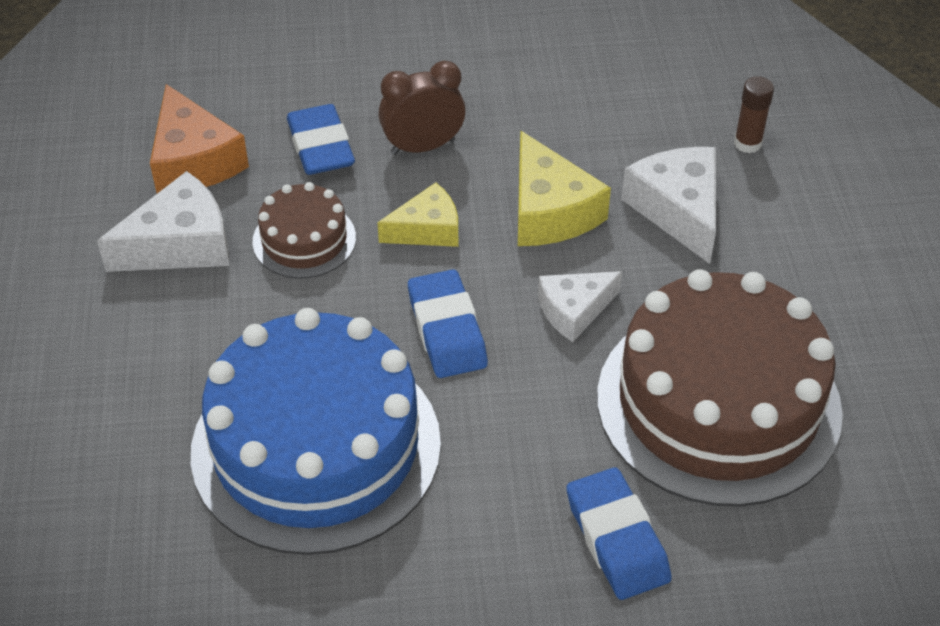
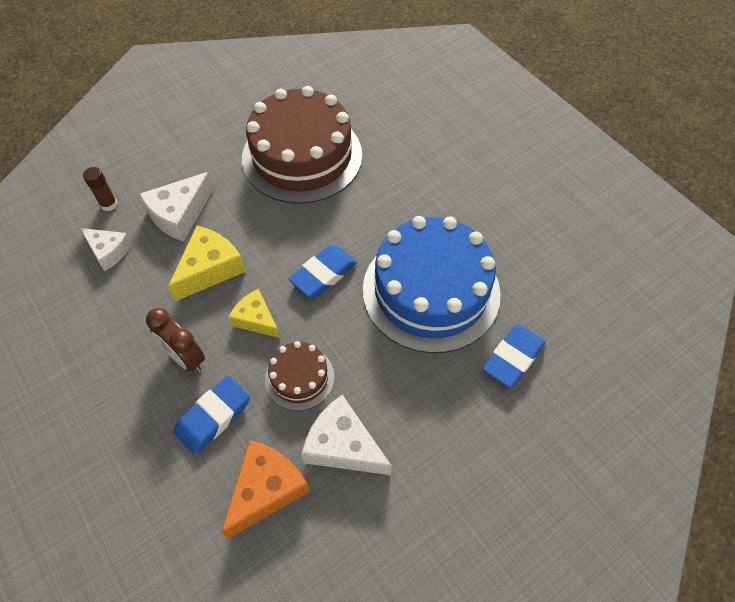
camera: 120 degrees left, 10 degrees up
white cheese [538,271,622,342] -> white cheese moved to [80,228,132,271]
blue eraser [566,467,672,600] -> blue eraser moved to [483,324,545,388]

